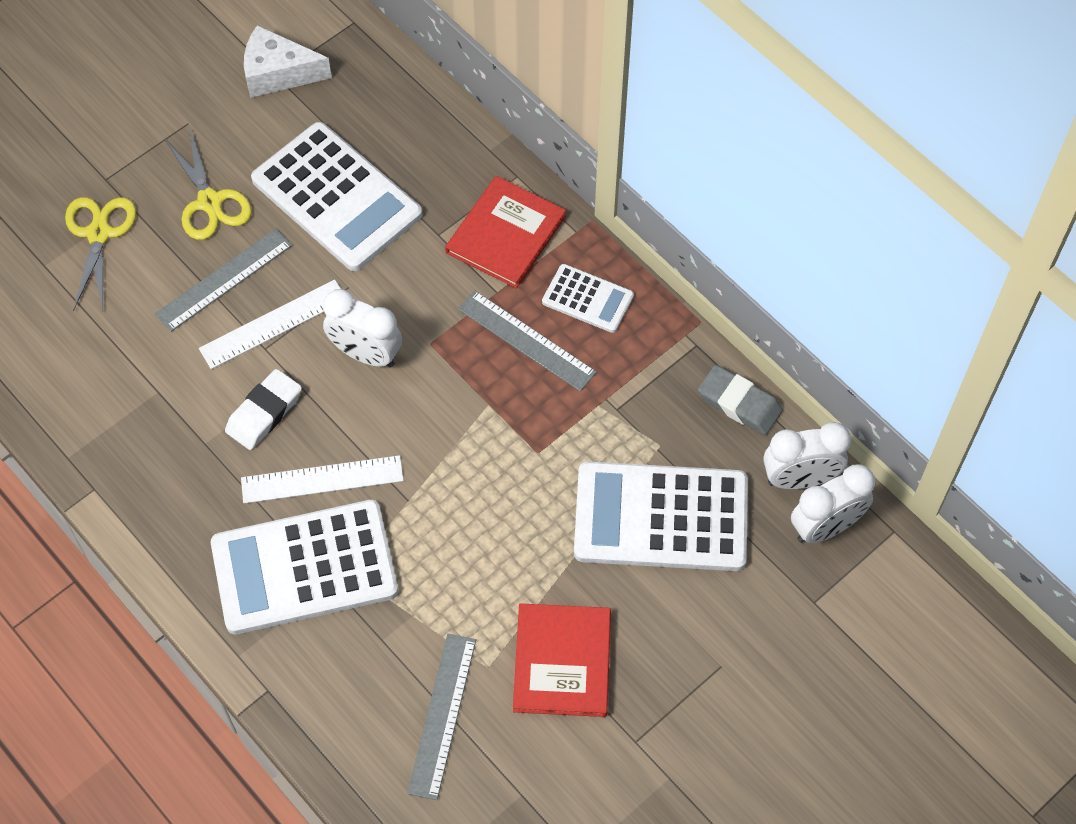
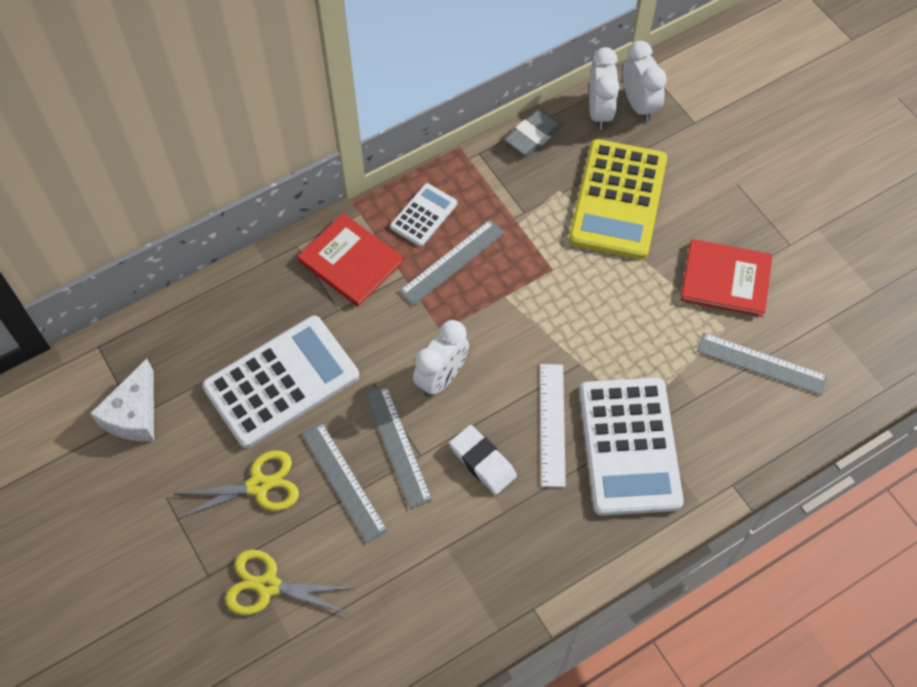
camera: 80 degrees left, 0 degrees up
white ruler [199,280,341,369] -> grey ruler [365,385,432,509]
white calculator [574,462,748,571] -> yellow calculator [569,139,667,259]

